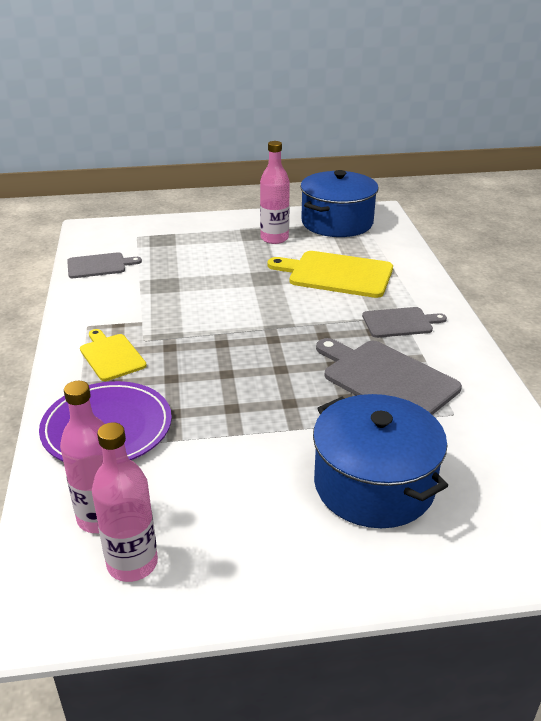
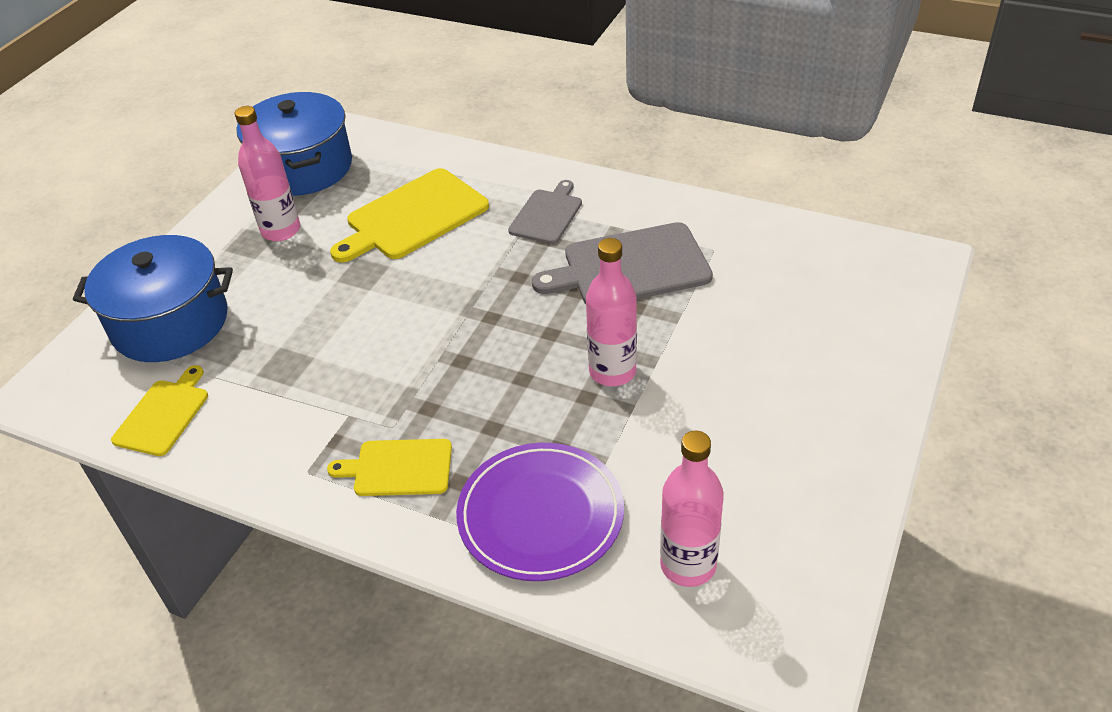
camera: 55 degrees left, 10 degrees up
grey cutting board [67,252,142,278] -> yellow cutting board [111,365,208,456]
pink bottle [92,422,158,582] -> pink bottle moved to [586,238,637,386]
blue pot [313,394,448,528] -> blue pot moved to [73,235,233,362]

